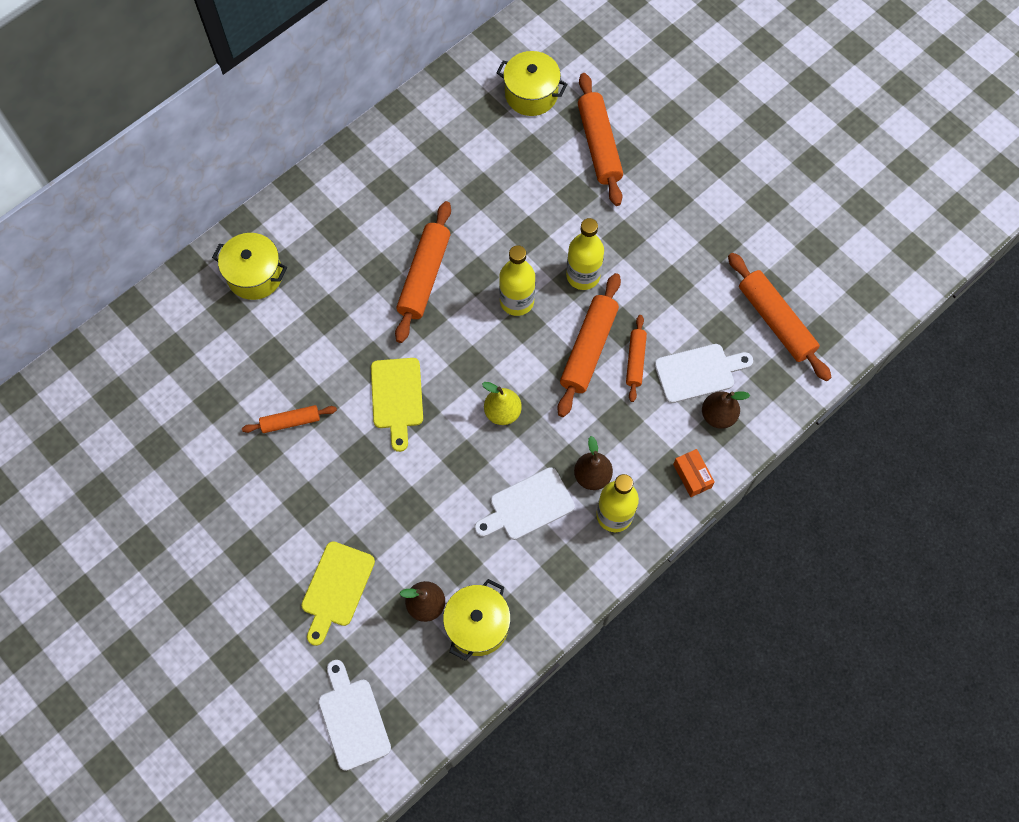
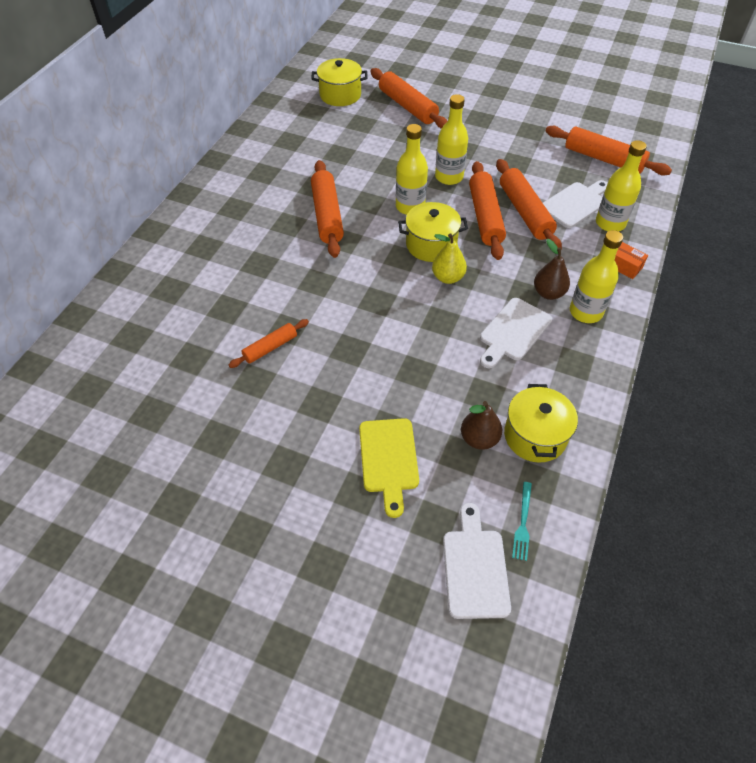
camera: 25 degrees left, 15 degrees down
yellow pot [212,233,287,300] -> yellow pot moved to [398,202,468,262]
white cutting board [318,660,391,771] -> white cutting board turned 45 degrees clockwise [443,503,511,619]
yellow cutting board [371,358,423,452] -> none
orange rolling pin [626,315,647,402] -> orange rolling pin [496,159,562,250], size x1.75
brown pear [702,391,750,429] -> yellow bottle [596,140,647,232]
none -> turquoise fork [512,482,532,561]

